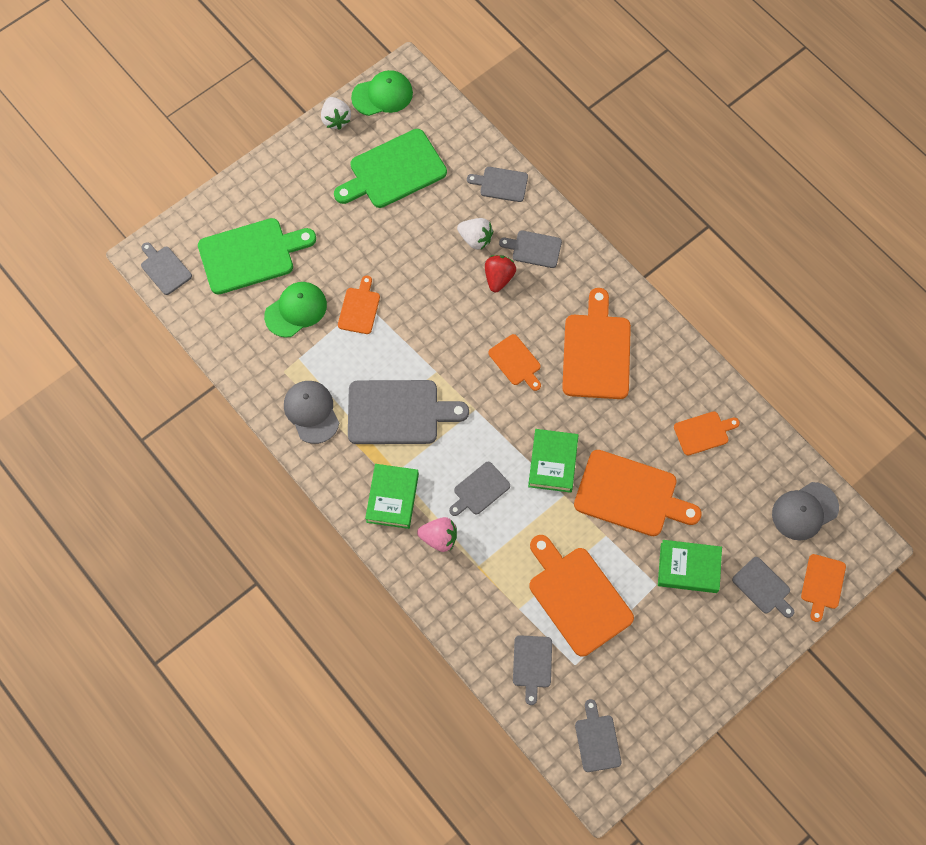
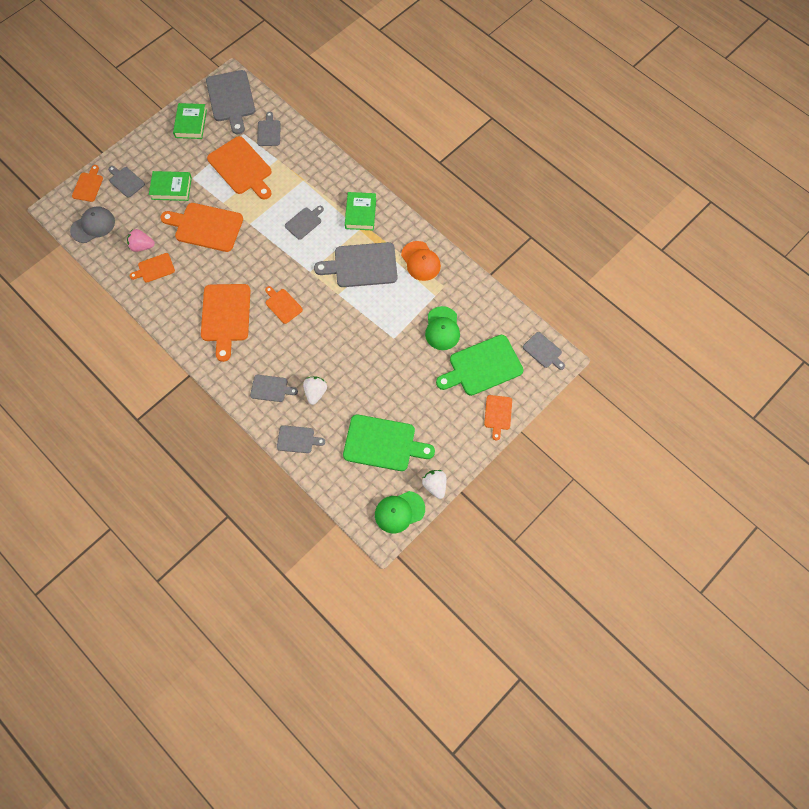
camera: 175 degrees right, 0 degrees up
green cap [264,282,327,337] -> green cap turned 45 degrees counterclockwise [425,306,460,350]
grey cap [284,381,339,444] -> orange cap [401,241,441,281]
green cutting board [334,129,447,208] -> green cutting board turned 45 degrees clockwise [343,415,435,471]
orange cutting board [338,276,380,334] -> orange cutting board moved to [484,395,512,441]
pink strawberry [417,517,457,552] -> pink strawberry moved to [127,229,155,252]
white strawberry [457,218,493,250] -> white strawberry turned 75 degrees clockwise [303,376,327,405]
red strawberry [485,255,516,292] -> none
green book [528,429,579,493] -> green book moved to [173,103,207,139]
grey cutting board [575,699,621,772] -> grey cutting board [206,70,255,134], size x1.88

